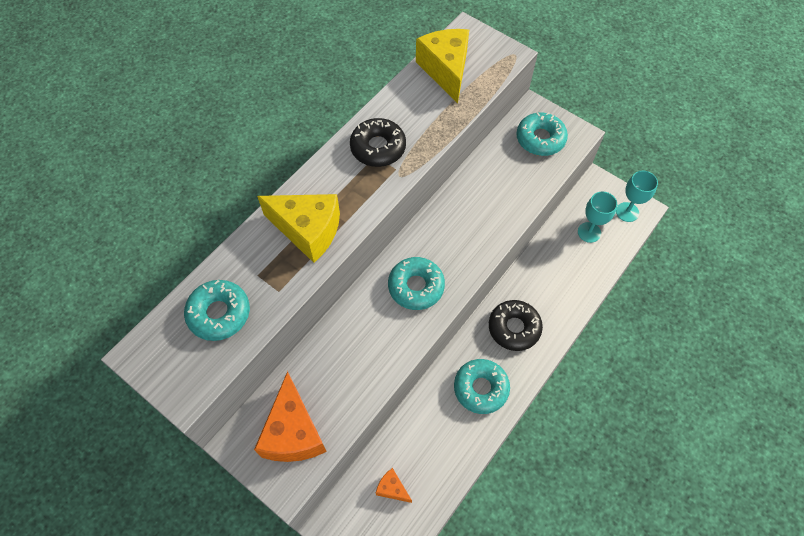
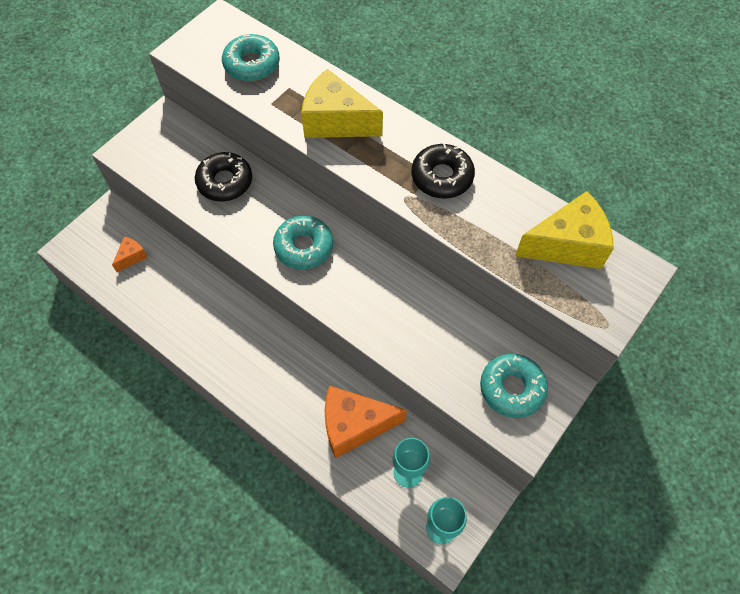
camera: 90 degrees right, 0 degrees up
orange cheese [254,371,327,462] -> orange cheese moved to [325,385,407,459]
yellow cheese [257,194,340,263] -> yellow cheese turned 90 degrees clockwise [301,69,383,138]
turquoise donut [454,359,510,414] -> none
black donut [489,300,543,351] -> black donut moved to [195,152,252,201]

